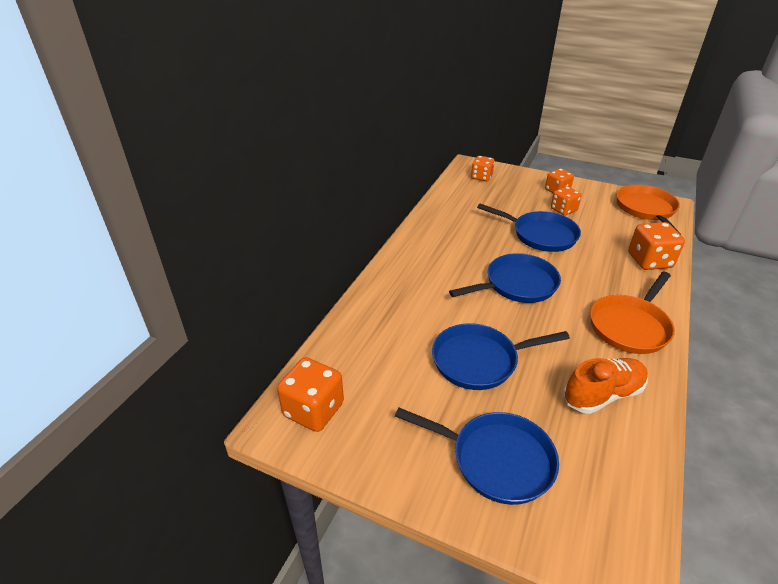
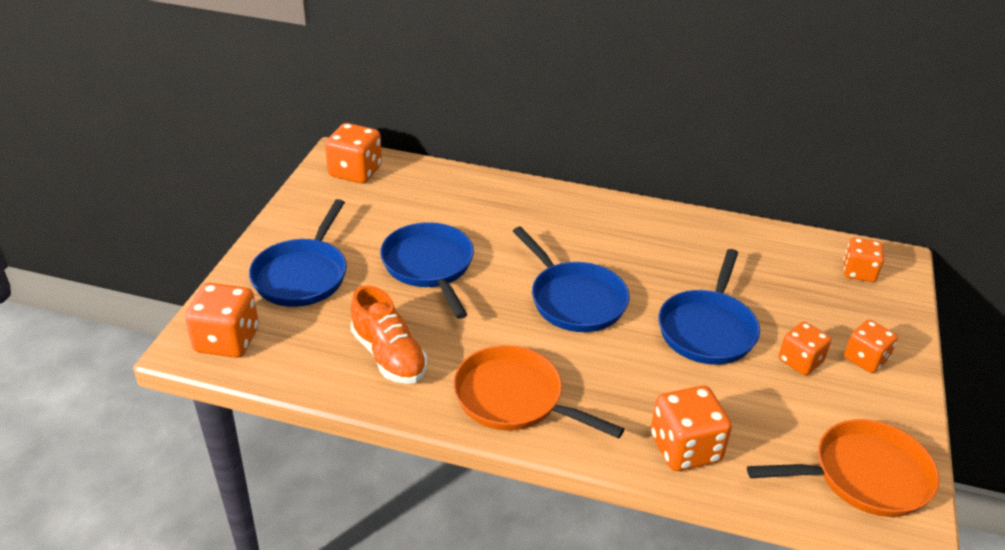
camera: 80 degrees right, 0 degrees up
none -> orange dice [185,283,259,358]

